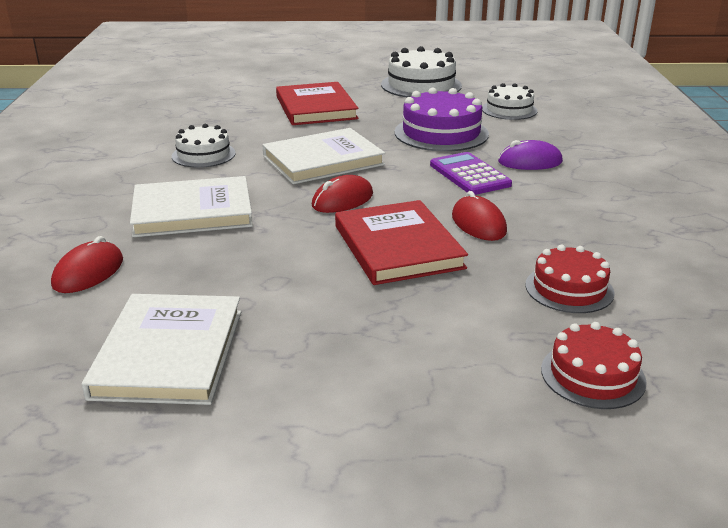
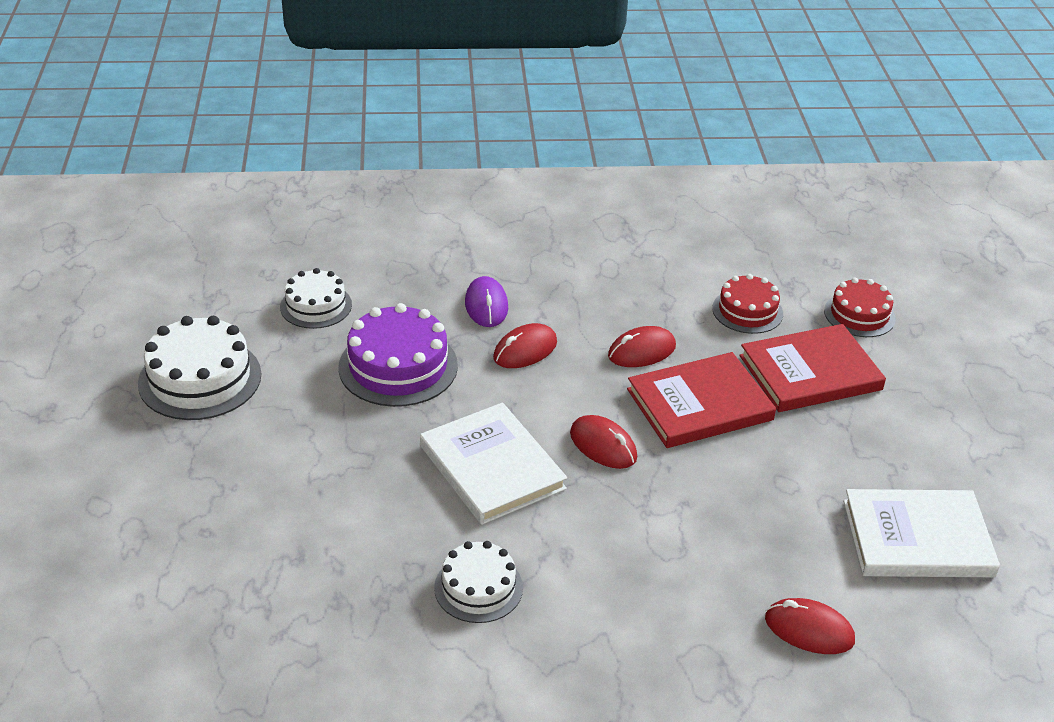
camera: 95 degrees left, 10 degrees up
white book [130,176,253,237] -> none
red book [276,82,359,125] -> red book moved to [740,324,886,412]
purple calculator [430,152,512,195] -> red mouse [493,323,557,368]

